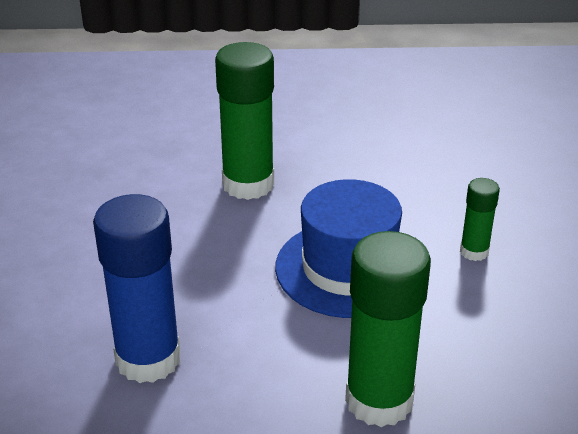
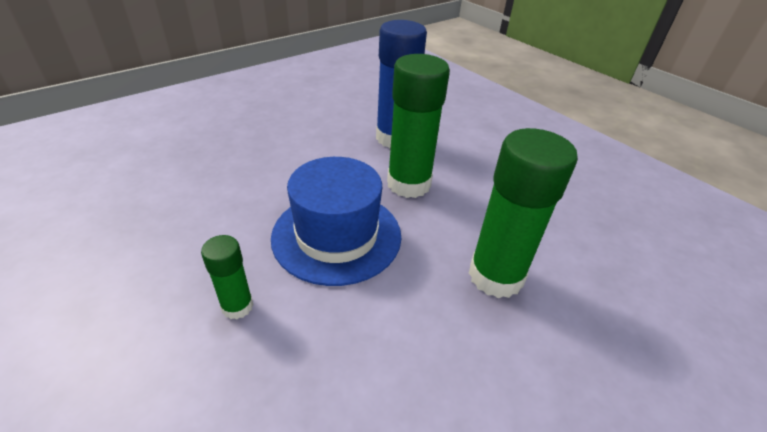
camera: 140 degrees right, 5 degrees up
green glue stick [345,231,431,427] -> green glue stick moved to [387,54,450,198]

